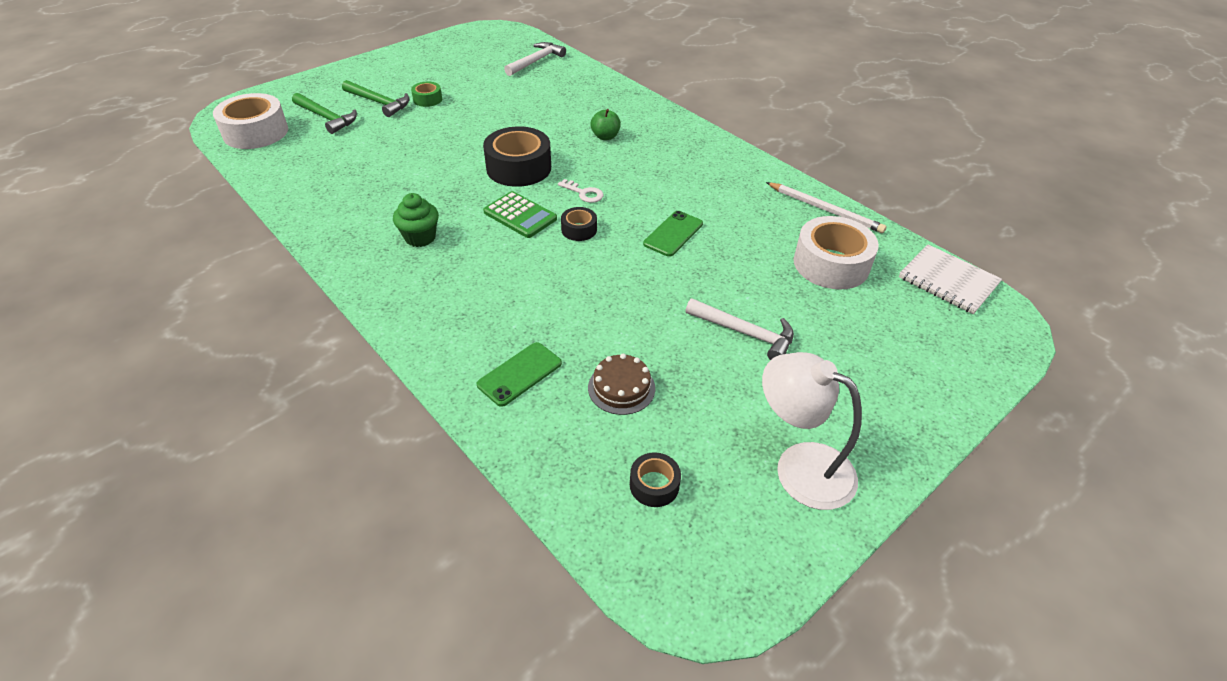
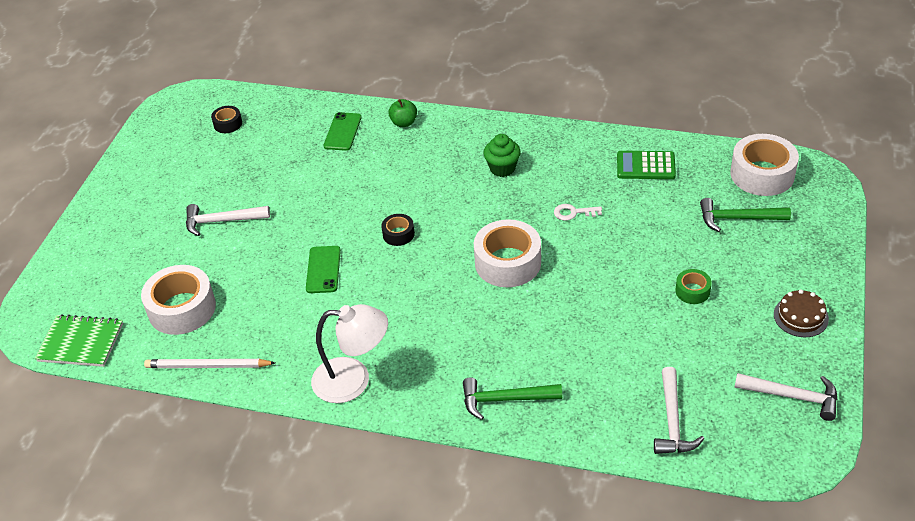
camera: 150 degrees right, 0 degrees up
green hammer [342,80,409,117] -> green hammer moved to [463,377,562,420]
black tape [483,126,551,187] -> white tape [474,219,541,287]
green calculator [483,191,557,238] -> green calculator moved to [617,151,676,179]
white key [558,179,603,203] -> white key moved to [554,204,602,221]
brown cake [588,354,655,415] -> brown cake moved to [774,289,829,337]
green apple [590,109,621,140] -> green apple moved to [388,99,417,127]
white lamp [762,352,862,510] -> white lamp moved to [311,304,388,403]
white notebook [899,245,1002,314] -> green notebook [35,314,123,367]
none -> white hammer [734,373,838,421]

